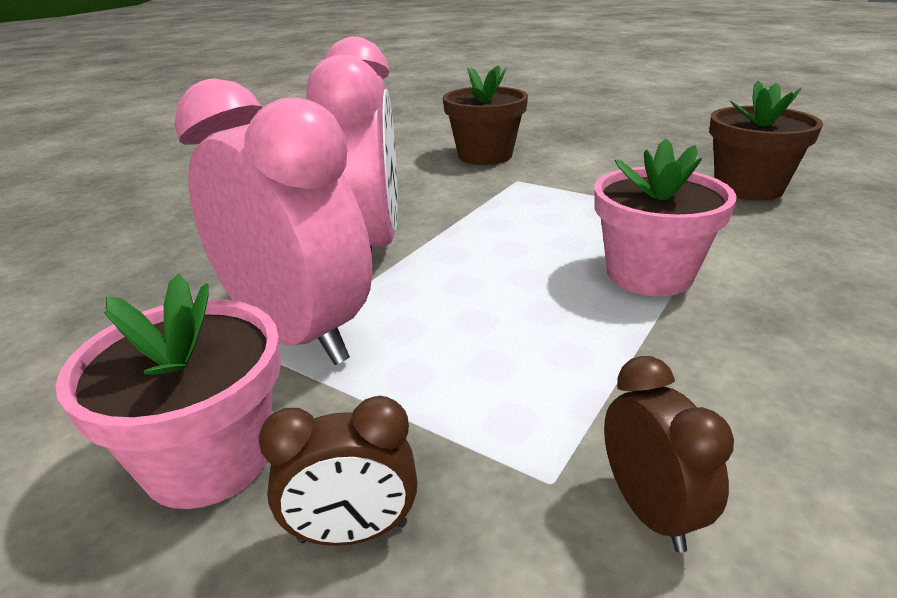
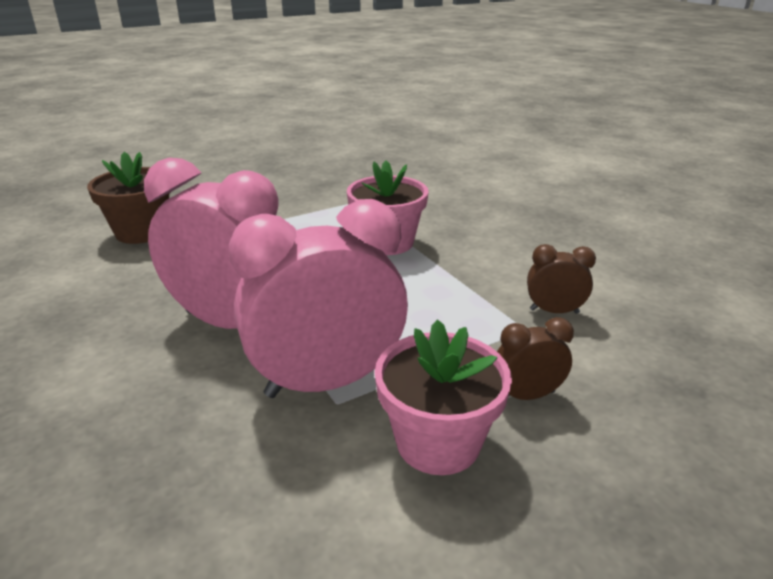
camera: 65 degrees left, 0 degrees up
brown clock [259,396,417,546] -> brown clock turned 120 degrees counterclockwise [497,317,574,400]
brown flower pot [709,81,823,201] -> none

